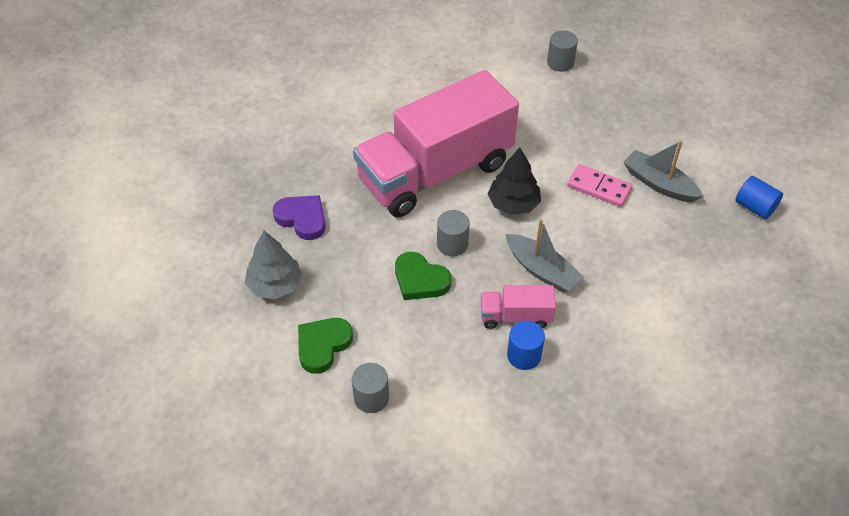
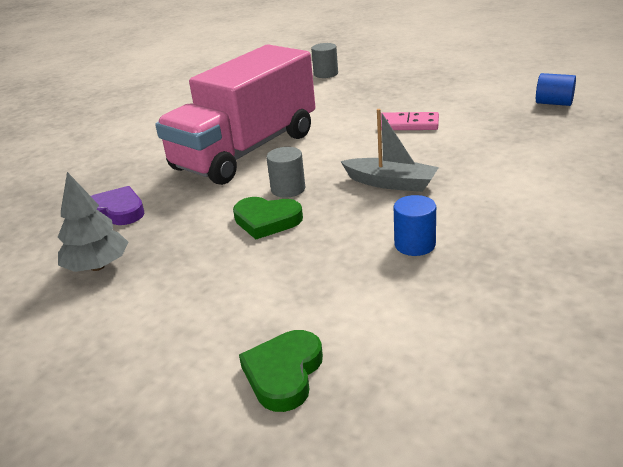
camera: 15 degrees left, 20 degrees down
green heart [298,318,353,374] -> green heart moved to [239,330,323,412]
grey cylinder [352,363,389,413] -> none
pink truck [481,285,556,329] -> none
black tree [488,148,541,215] -> none
grey boat [623,141,703,202] -> none

